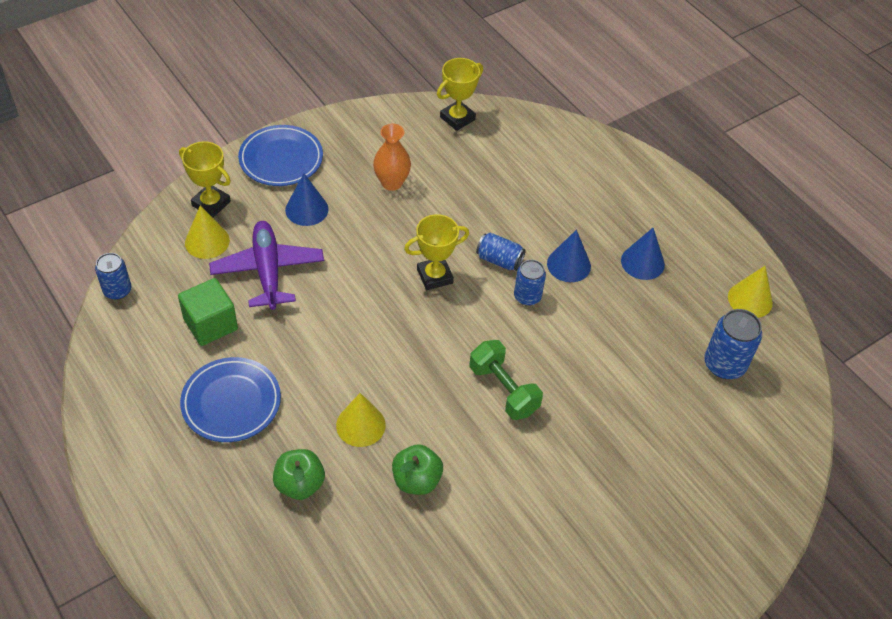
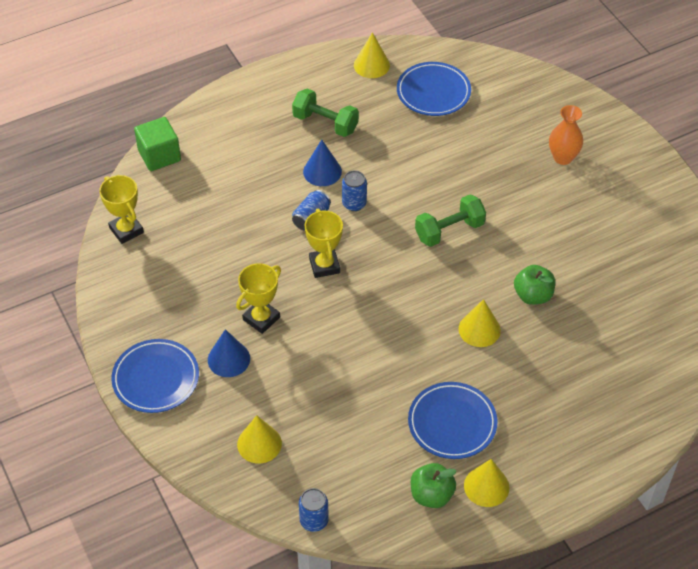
camera: 80 degrees left, 0 degrees up
green cube [178,278,238,346] -> green cube moved to [134,117,181,171]
yellow trophy [179,141,231,218] -> yellow trophy moved to [236,263,281,334]
purple plane [209,221,324,310] -> none
green apple [273,449,325,500] -> green apple moved to [411,463,457,508]
orange vase [373,124,411,191] -> orange vase moved to [549,105,583,165]
blue cone [621,228,665,280] -> green dumbbell [292,88,359,137]
blue can [704,309,762,379] -> blue plate [397,62,471,116]
none -> yellow cone [464,459,510,507]

